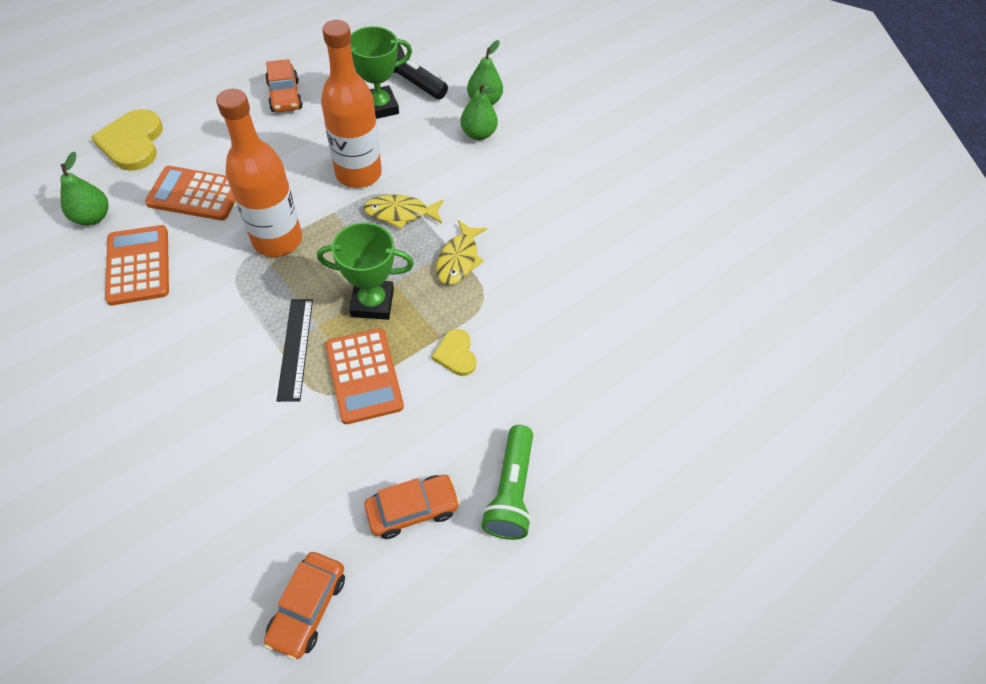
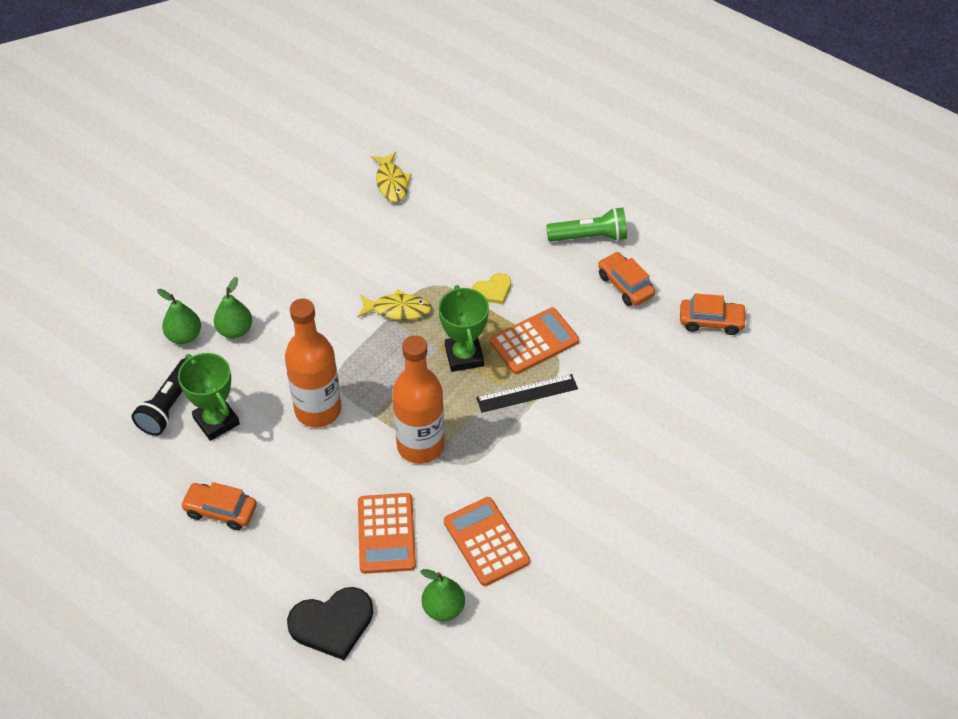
camera: 100 degrees left, 5 degrees down
yellow heart [91,109,163,171] -> black heart [287,587,373,660]
orange calculator [105,225,169,305] -> orange calculator turned 90 degrees clockwise [444,497,530,586]
orange car [265,59,303,112] -> orange car turned 135 degrees counterclockwise [180,482,257,530]
yellow fish [364,195,444,229] -> yellow fish moved to [371,152,412,202]

